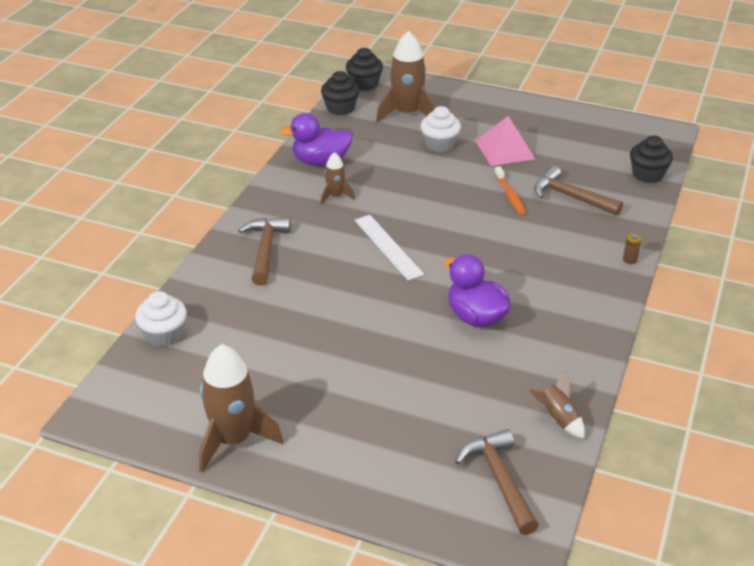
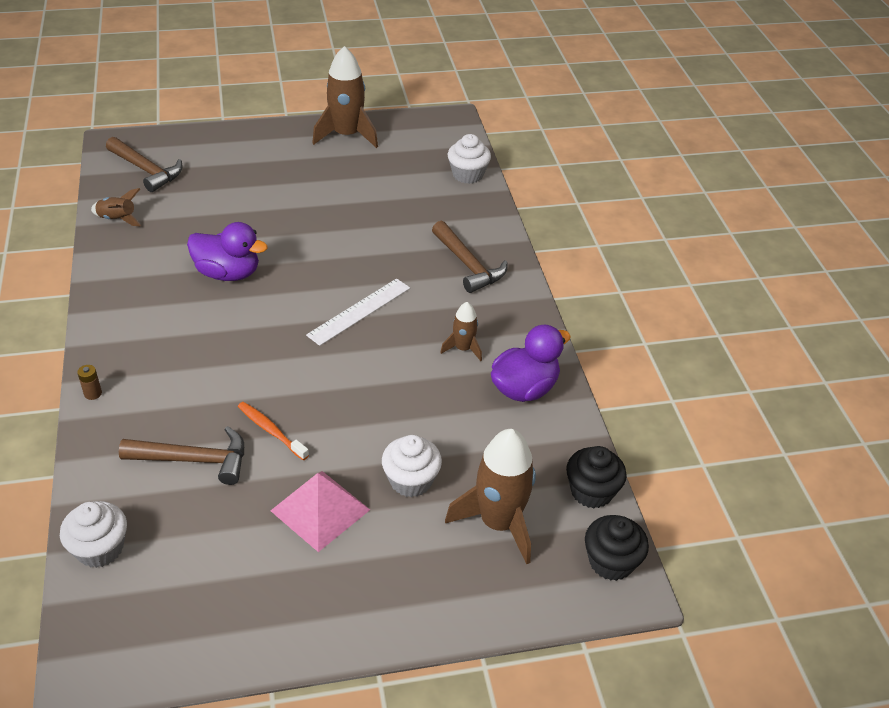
camera: 145 degrees right, 5 degrees up
white ruler [355,215,424,280] -> white ruler turned 75 degrees counterclockwise [306,278,410,346]
black cupcake [630,135,673,183] -> white cupcake [60,501,127,568]

